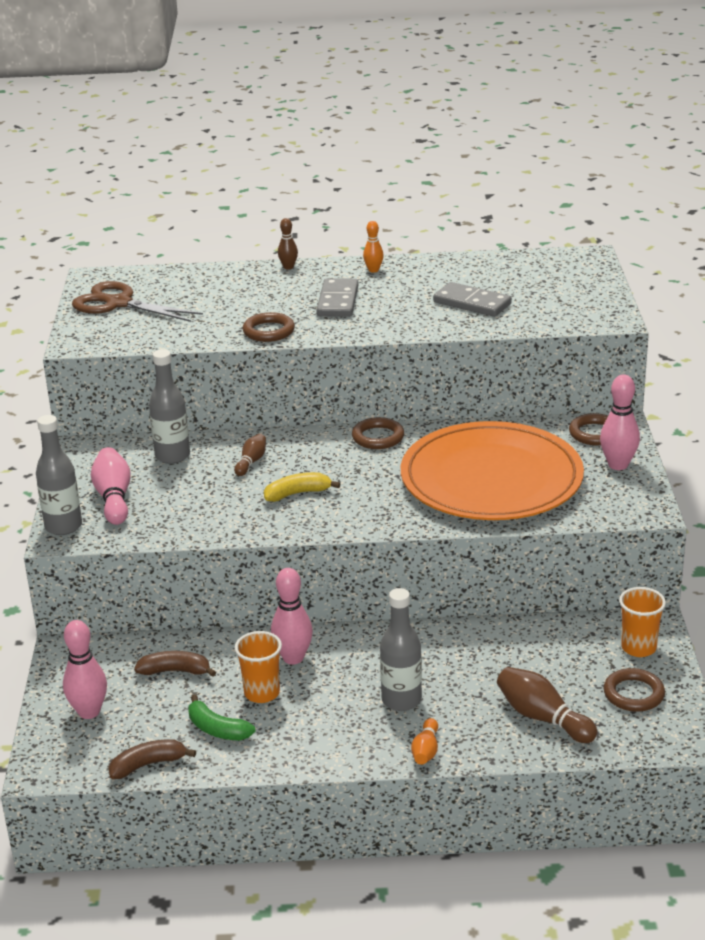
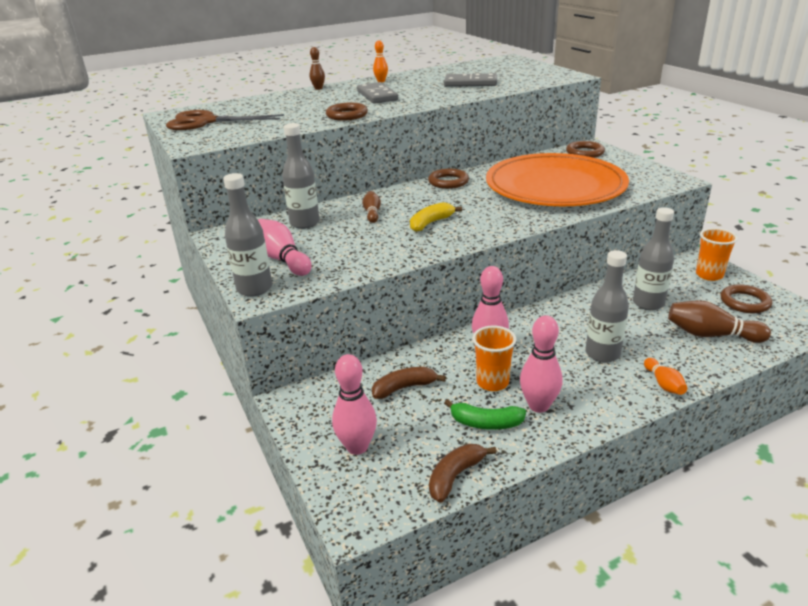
camera: 25 degrees left, 0 degrees up
pink bowling pin [600,374,640,470] -> pink bowling pin moved to [520,315,562,413]
none -> grey bottle [633,207,674,310]

